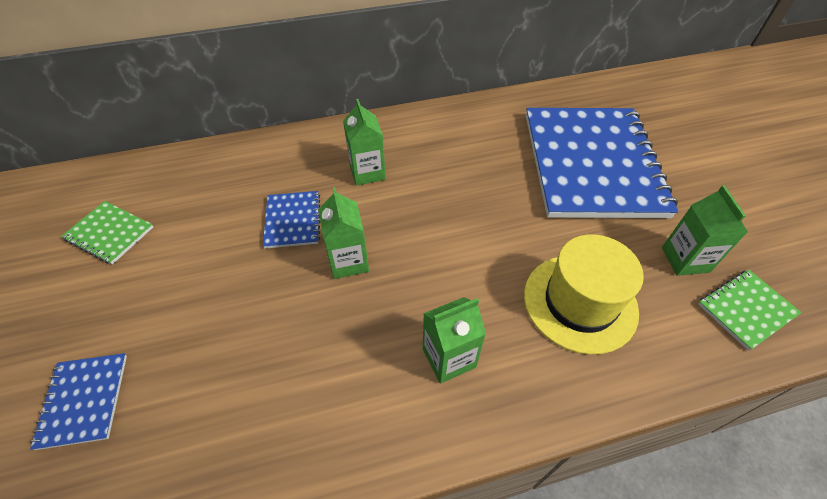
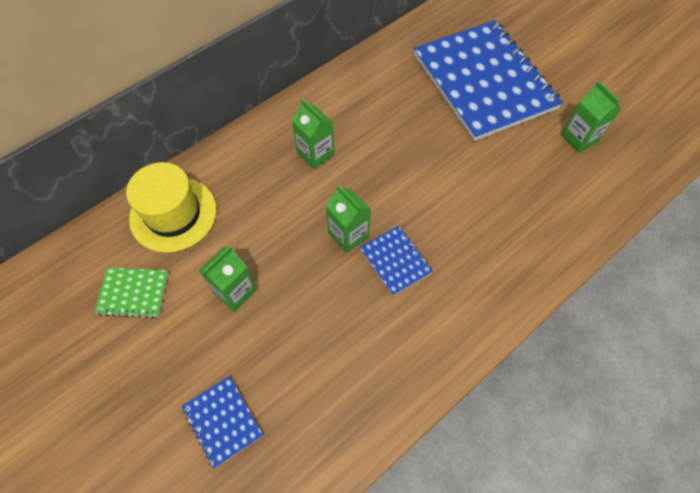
camera: 25 degrees left, 10 degrees up
blue notebook [263,191,320,249] -> blue notebook moved to [360,225,433,296]
green carton [423,297,486,384] -> green carton moved to [199,246,257,312]
yellow hat [524,234,644,355] -> yellow hat moved to [126,162,216,253]
green notebook [698,270,802,351] -> none

